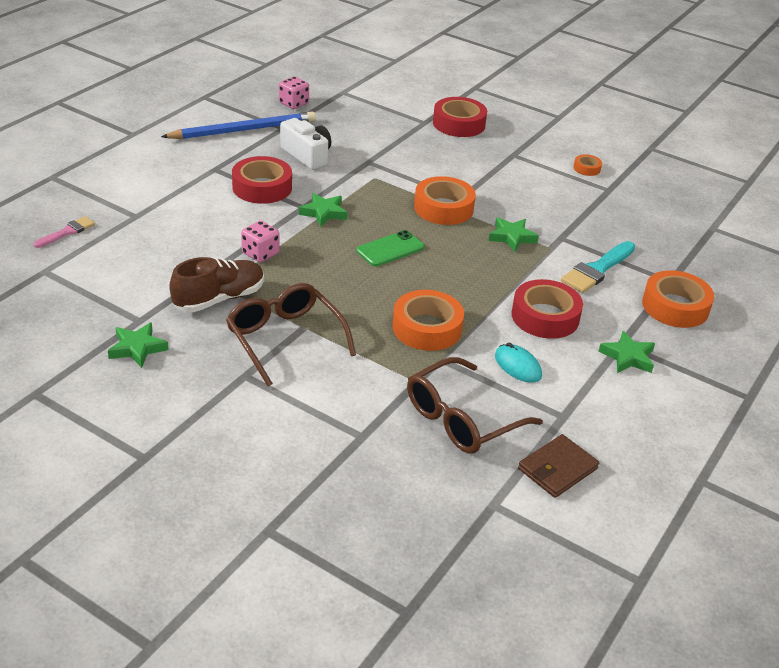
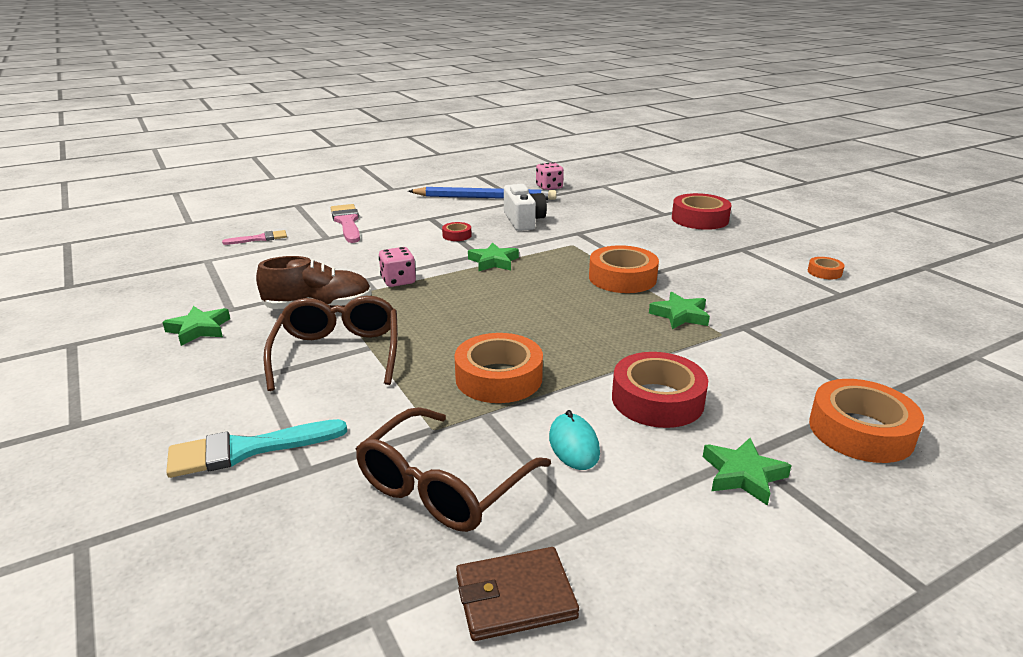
camera: 30 degrees right, 10 degrees down
red tape [232,156,292,204] -> red tape [442,222,471,241], size x0.49
green phone [356,230,424,266] -> none
brown glasses [407,357,543,454] -> brown glasses turned 45 degrees counterclockwise [356,407,551,532]
turquoise brush [561,241,635,293] -> turquoise brush moved to [166,419,347,478]
none -> pink brush [331,204,360,243]

